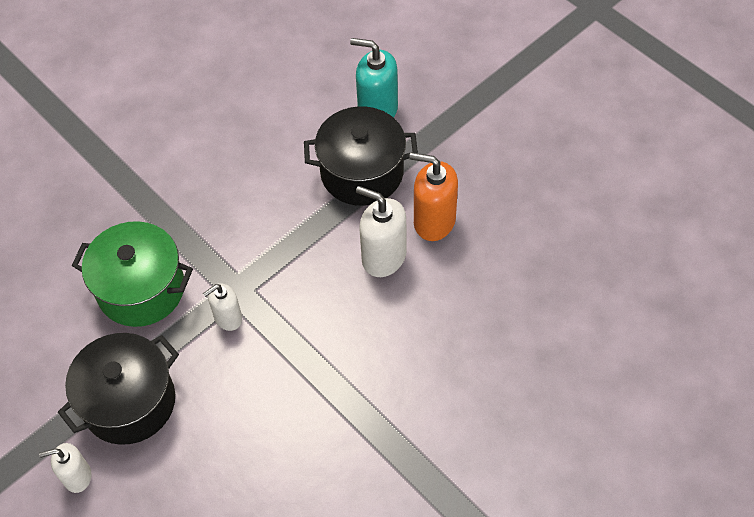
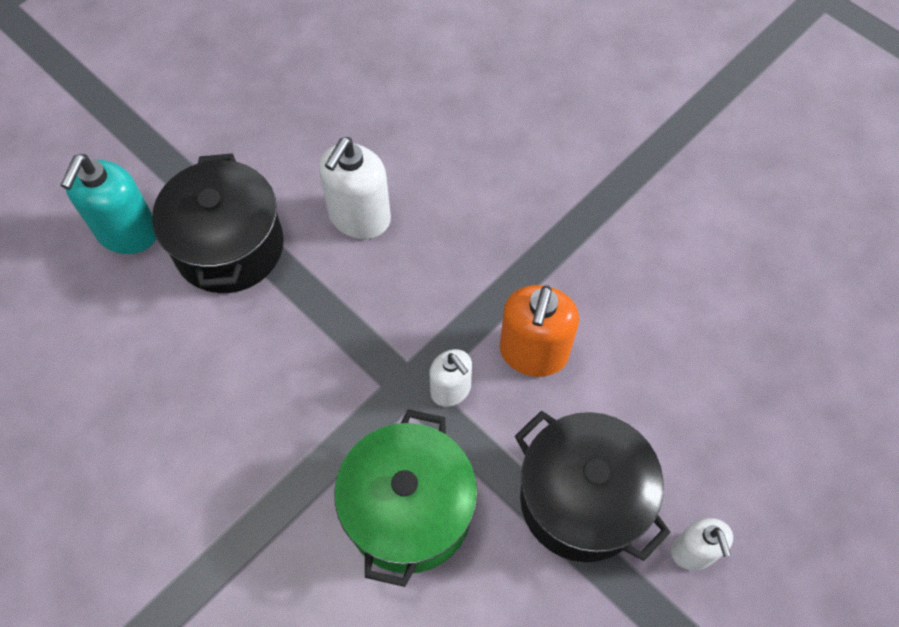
camera: 95 degrees left, 5 degrees up
orange soap dispenser [409,152,458,241] -> orange soap dispenser moved to [499,285,579,377]

